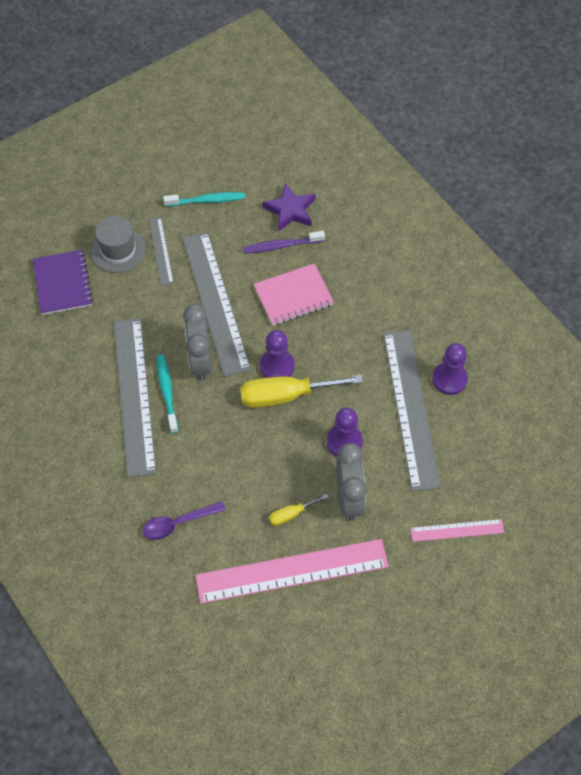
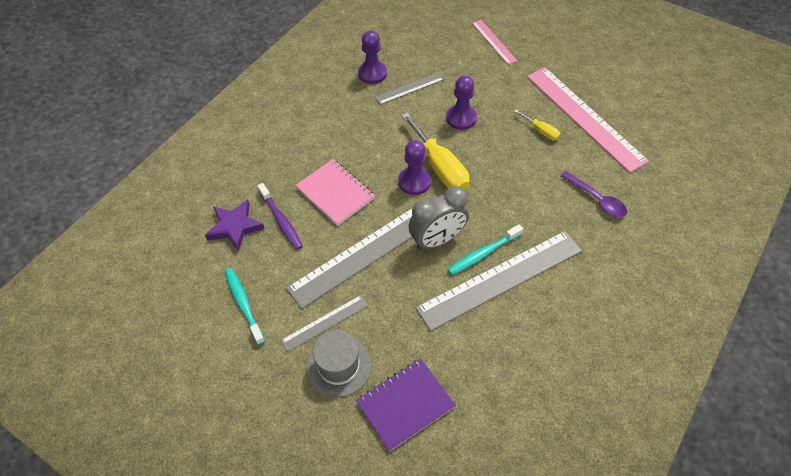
camera: 110 degrees left, 5 degrees down
grey clock [336,443,367,521] -> none
grey ruler [384,330,441,491] -> grey ruler [375,72,444,105], size x0.49

